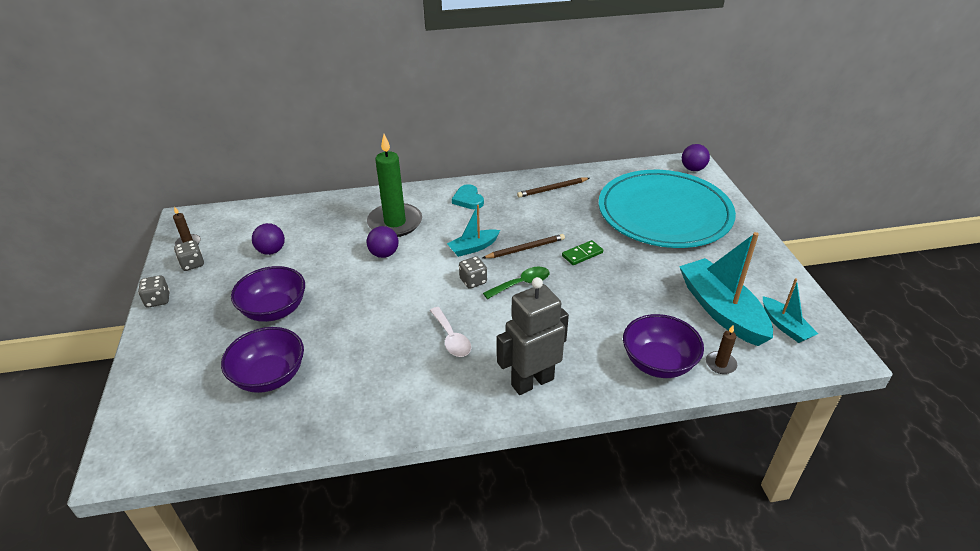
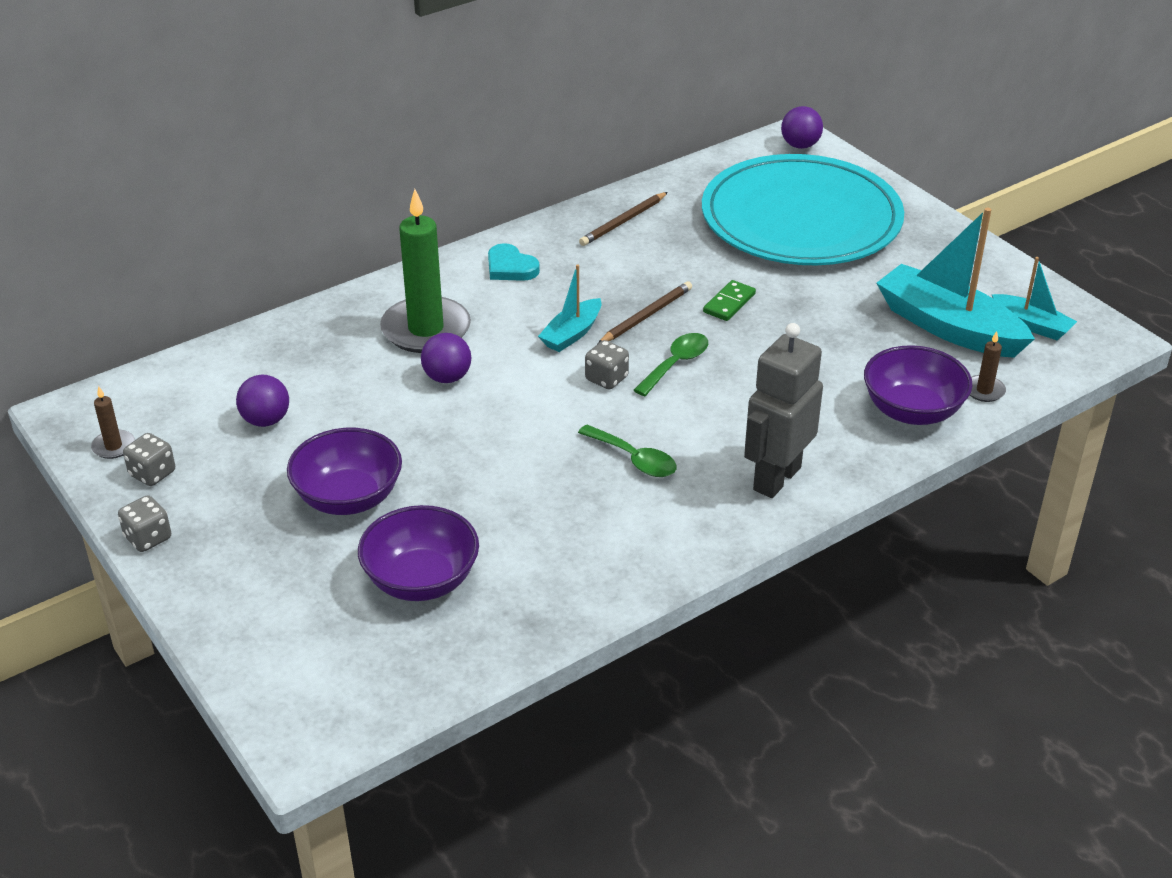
camera: 25 degrees left, 0 degrees up
white spoon [430,307,471,357] -> green spoon [578,425,677,477]

